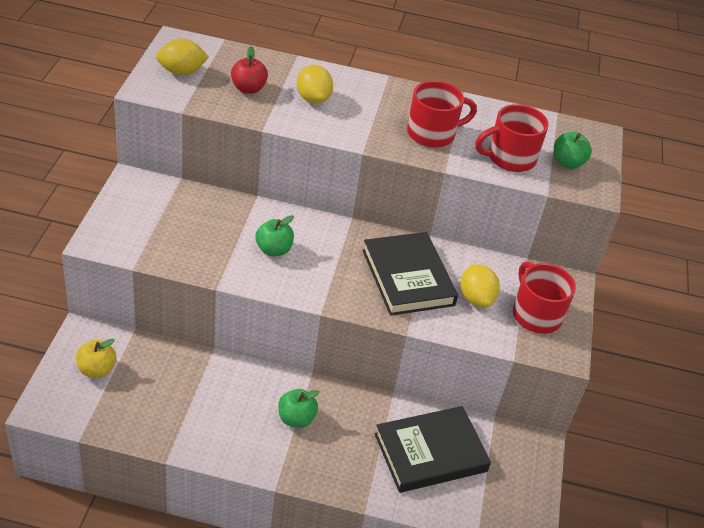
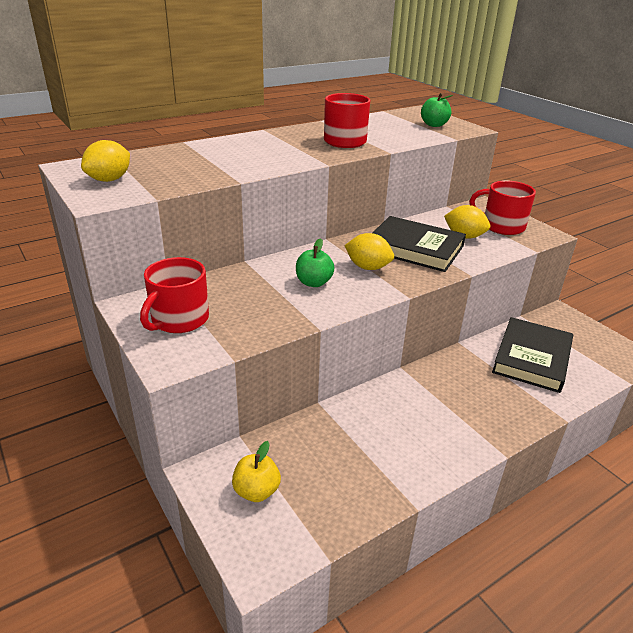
camera: 40 degrees left, 10 degrees down
red apple [231,46,268,94] -> none
green apple [278,389,320,428] -> none
yellow lemon [296,65,333,104] -> yellow lemon moved to [344,233,394,270]
red mug [475,104,549,172] -> red mug moved to [140,257,209,333]

